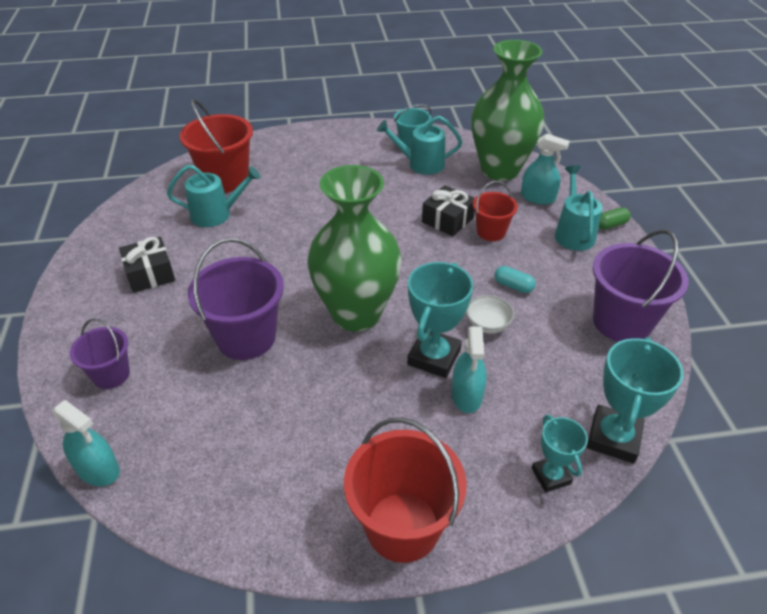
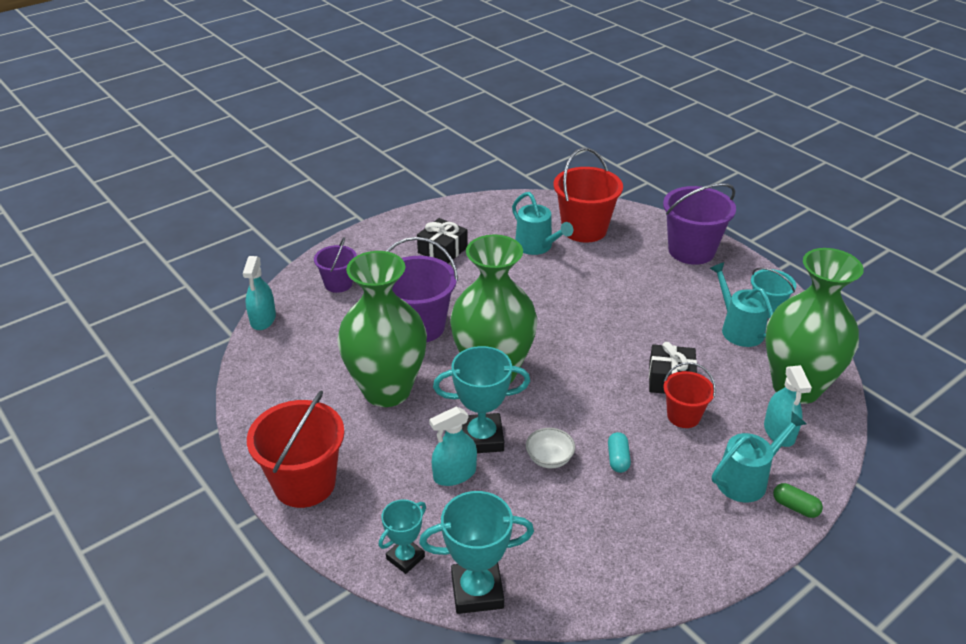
camera: 60 degrees right, 5 degrees down
purple bucket [593,229,689,342] -> purple bucket moved to [663,183,736,265]
none -> green vase [337,251,427,407]

